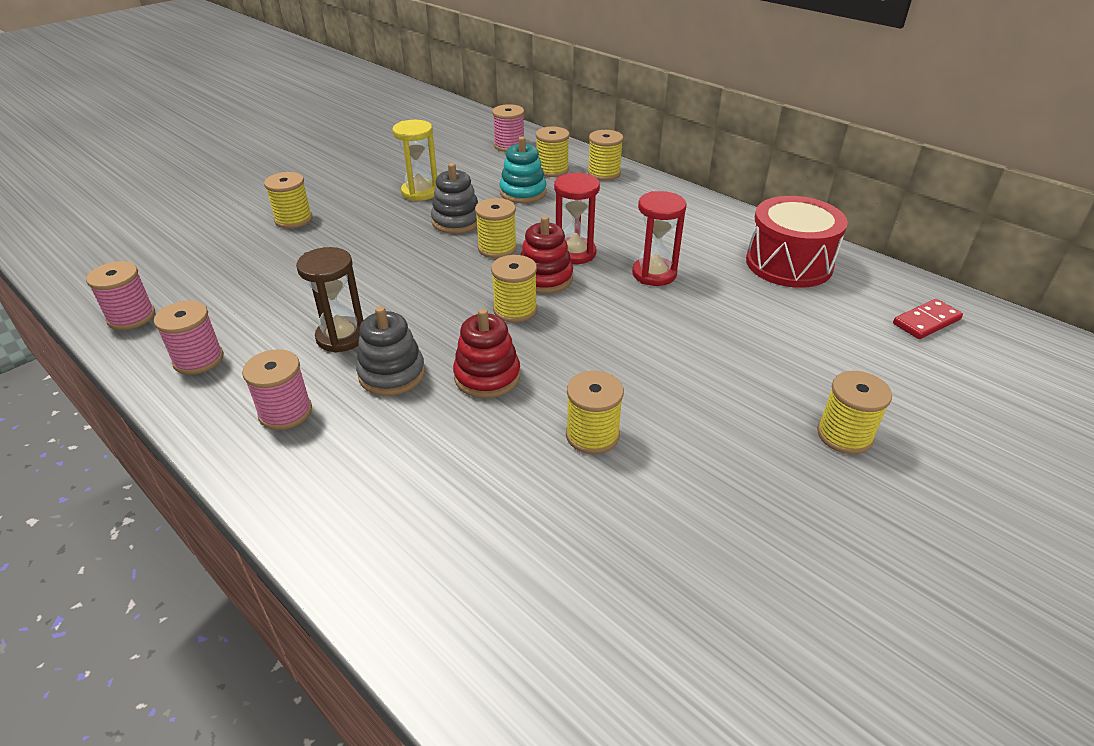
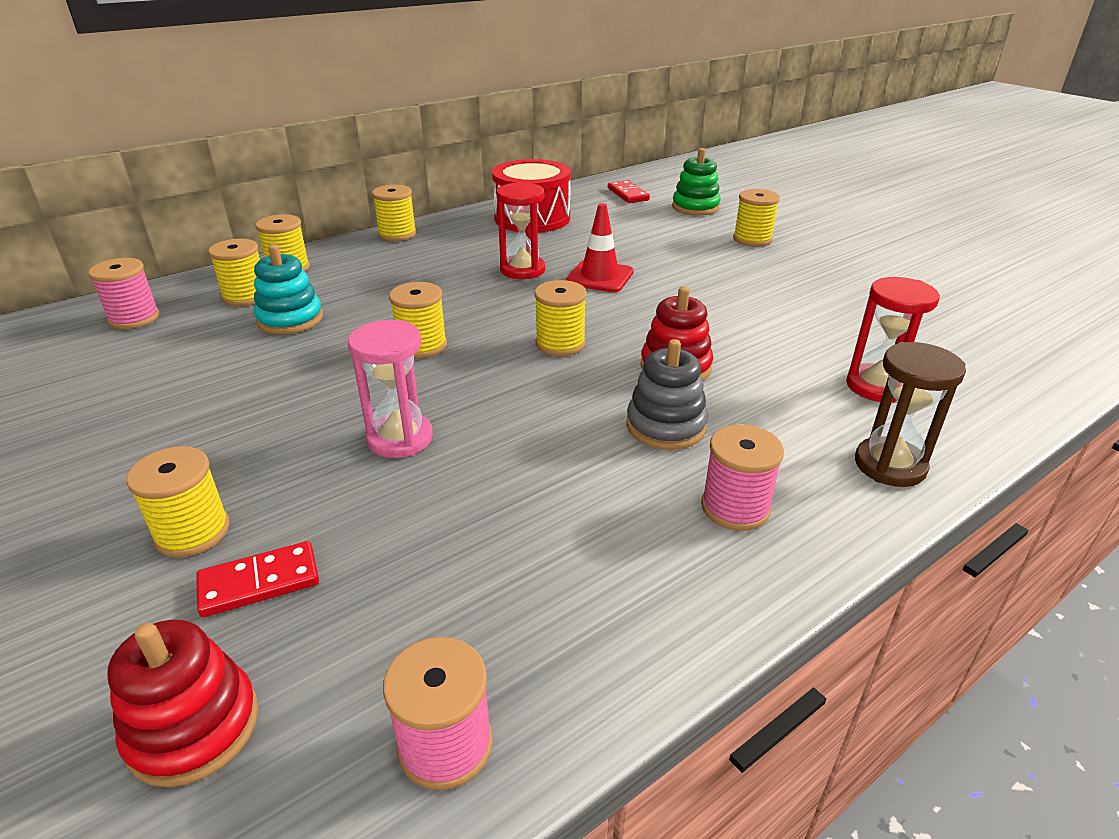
camera: 80 degrees left, 5 degrees down
pink spool [154,301,223,375] -> none
brown hourglass [296,247,363,353] -> brown hourglass moved to [855,342,966,487]
yellow hourglass [392,120,437,201] -> none
grey stacking toy [431,163,478,234] -> none
red stacking toy [520,216,573,294] -> red stacking toy moved to [108,620,258,787]
red hourglass [554,172,600,264] -> red hourglass moved to [846,277,940,403]
yellow spool [566,371,624,454] -> yellow spool moved to [372,184,417,241]
none -> red domino [196,541,319,617]
none -> pink hourglass [348,320,433,458]
none -> red traffic cone [566,203,634,293]
none -> green stacking toy [672,148,721,216]

